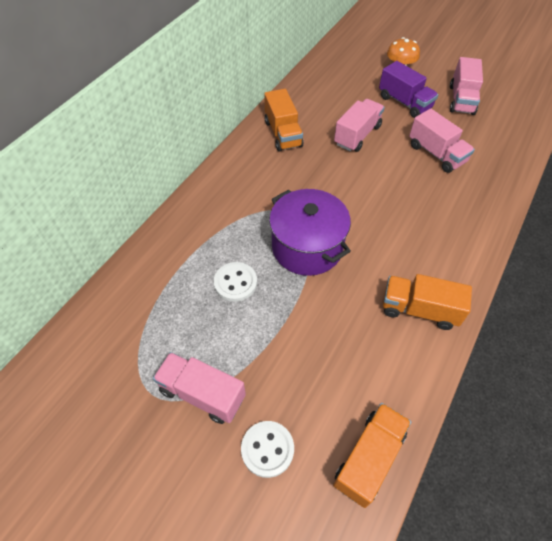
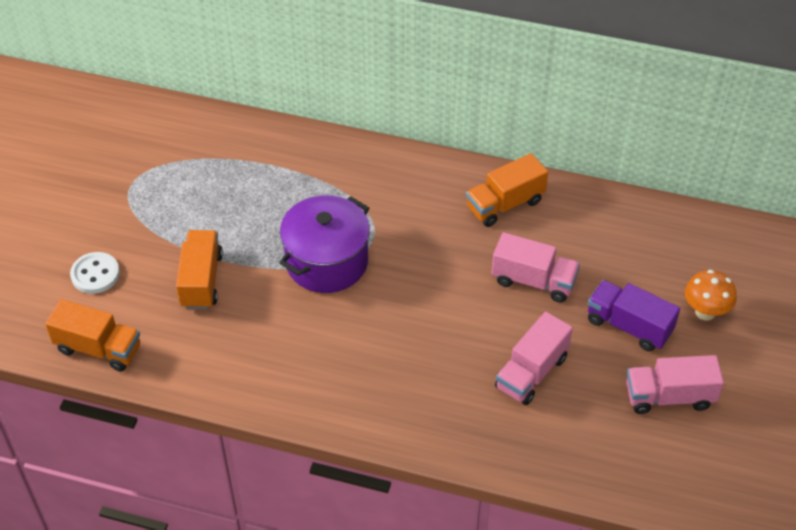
camera: 75 degrees right, 5 degrees down
pink truck [153,352,246,424] -> none
white button [214,262,257,302] -> none
purple truck [379,61,438,118] -> purple truck turned 90 degrees clockwise [588,280,680,351]
orange truck [383,274,472,330] -> orange truck moved to [176,230,223,309]

